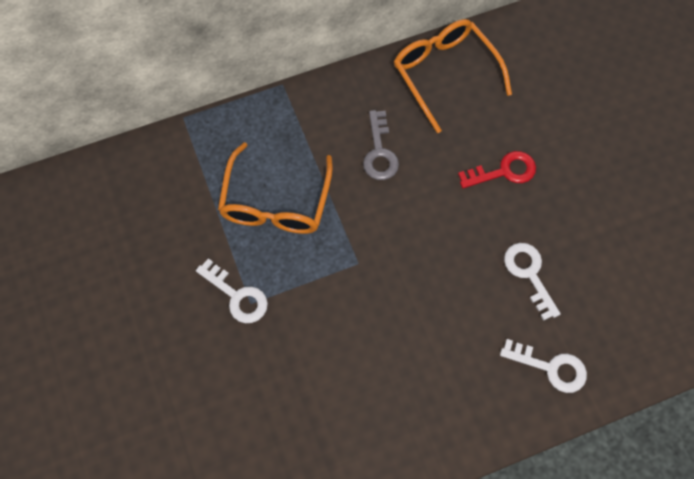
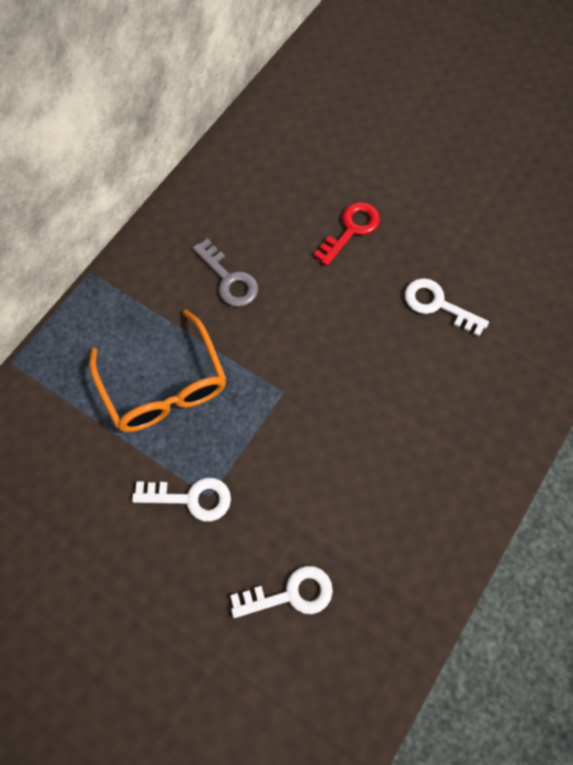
camera: 35 degrees left, 0 degrees up
orange glasses [394,19,512,133] -> none
white key [500,339,587,393] -> white key moved to [230,566,333,618]

